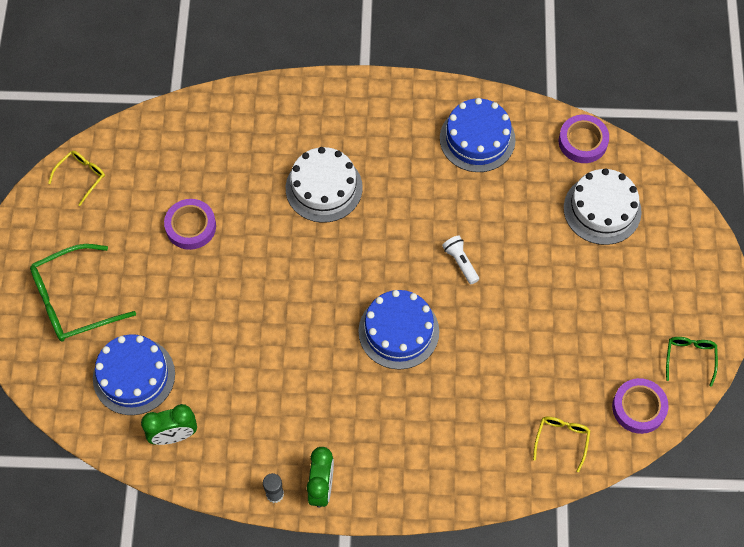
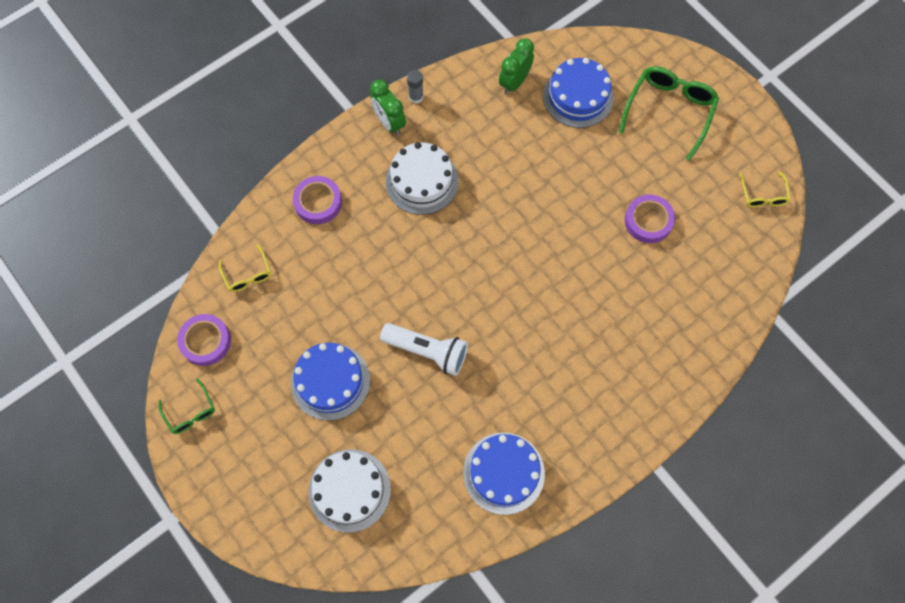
camera: 140 degrees right, 5 degrees up
white cake [286,147,363,223] -> white cake moved to [386,142,459,215]
blue cake [358,290,439,370] -> blue cake moved to [291,343,370,420]
white flashlight [442,235,479,284] -> white flashlight [380,323,468,376], size x1.75
purple tape [559,114,609,163] -> purple tape moved to [293,176,342,224]

